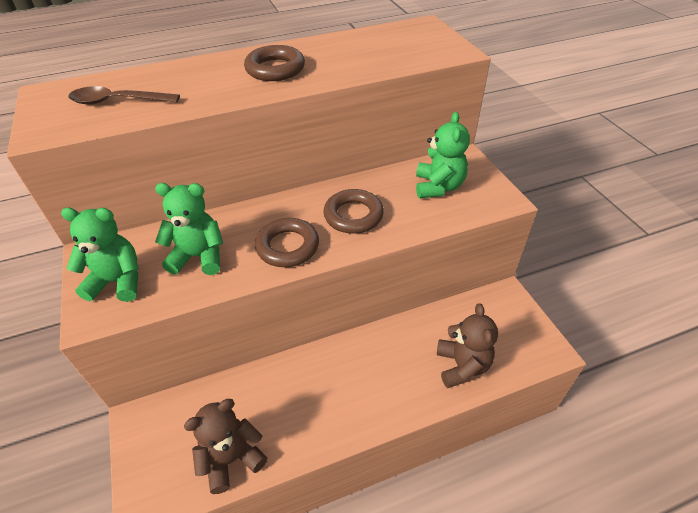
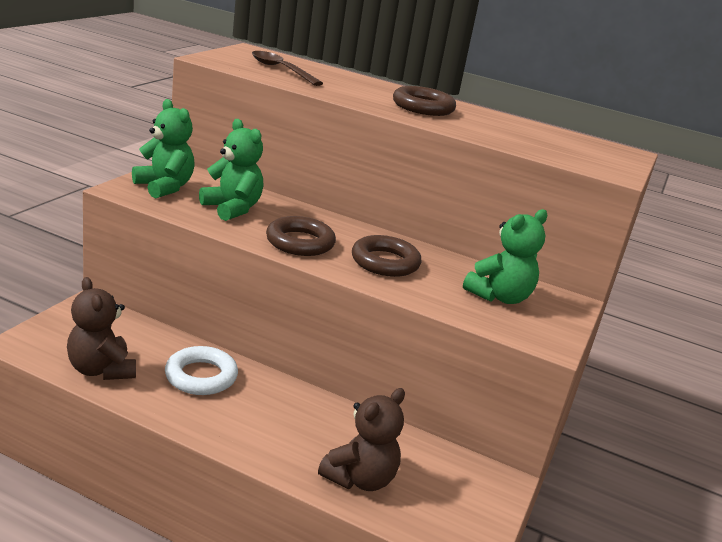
camera: 40 degrees right, 20 degrees down
brown teddy bear [184,399,267,494] -> brown teddy bear turned 135 degrees counterclockwise [67,277,136,380]
none -> white ring [165,346,238,395]

